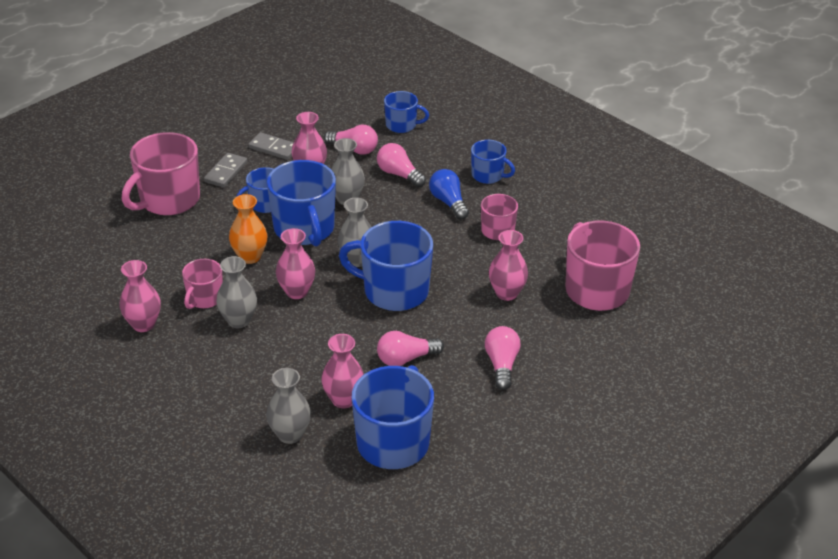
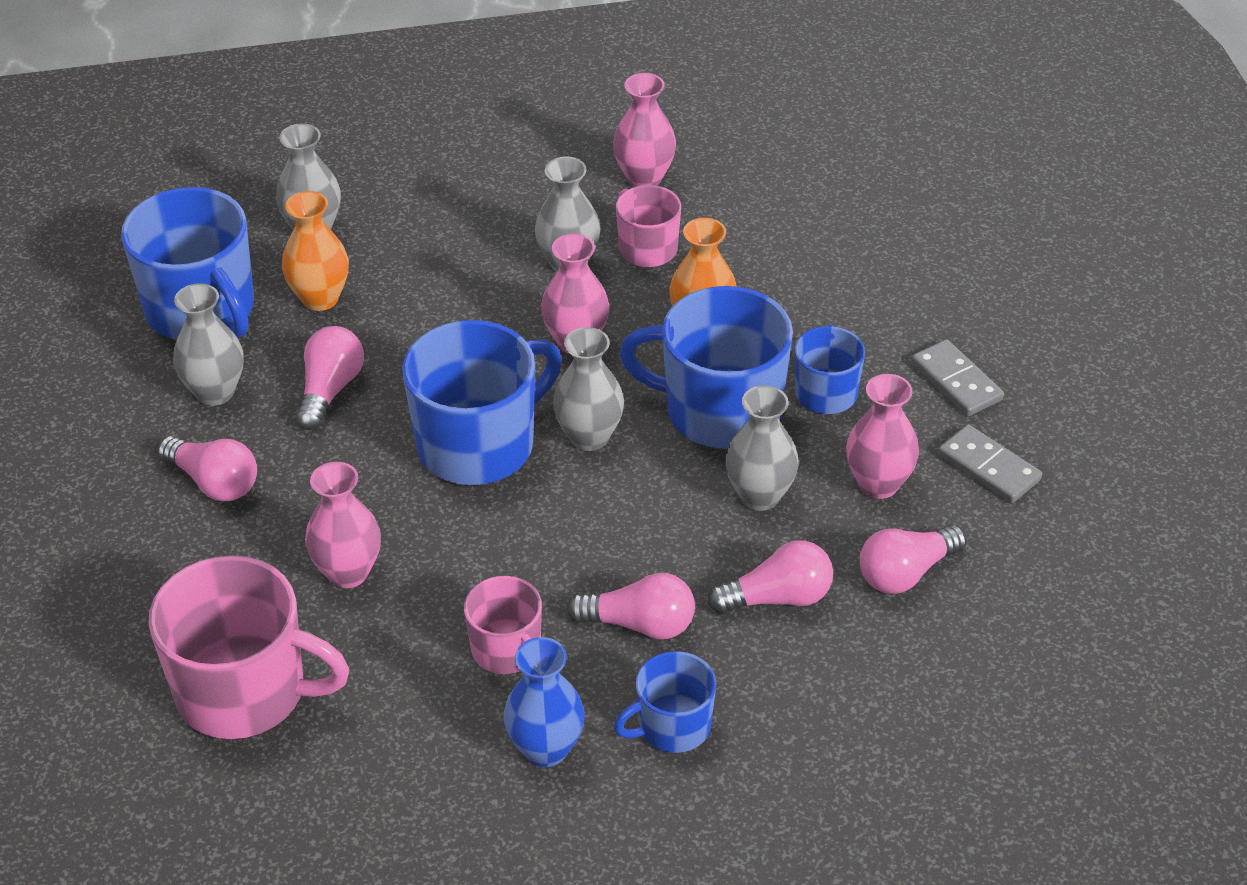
camera: 125 degrees right, 5 degrees up
pink mug [122,132,200,215] -> none
grey domino [248,132,294,160] -> grey domino turned 75 degrees clockwise [938,424,1042,503]
pink vase [321,334,364,408] -> orange vase [282,191,349,311]
blue mug [384,91,429,133] -> none
blue light bulb [429,169,469,220] -> pink light bulb [567,573,695,640]
none -> grey vase [173,283,244,406]
none -> blue vase [503,637,585,767]

